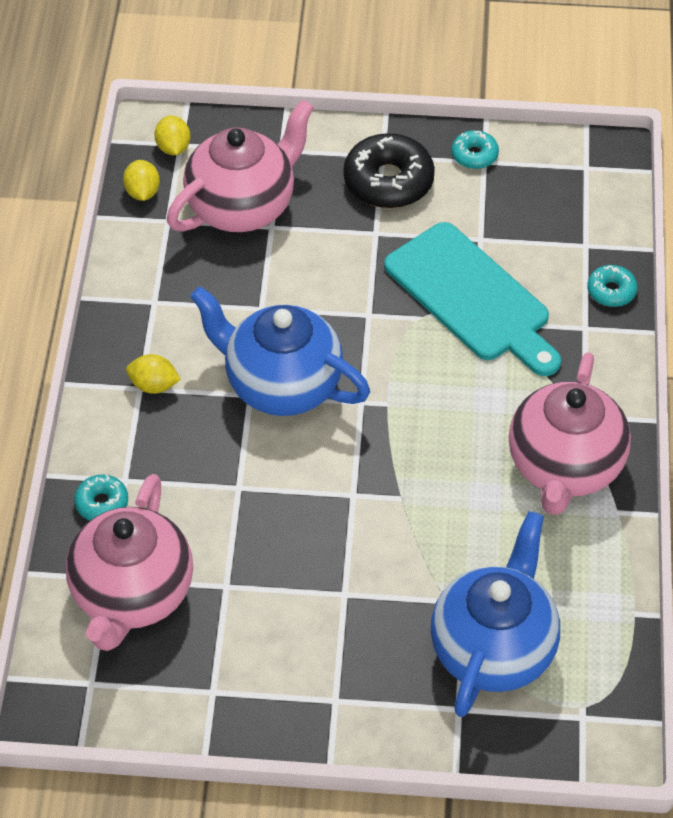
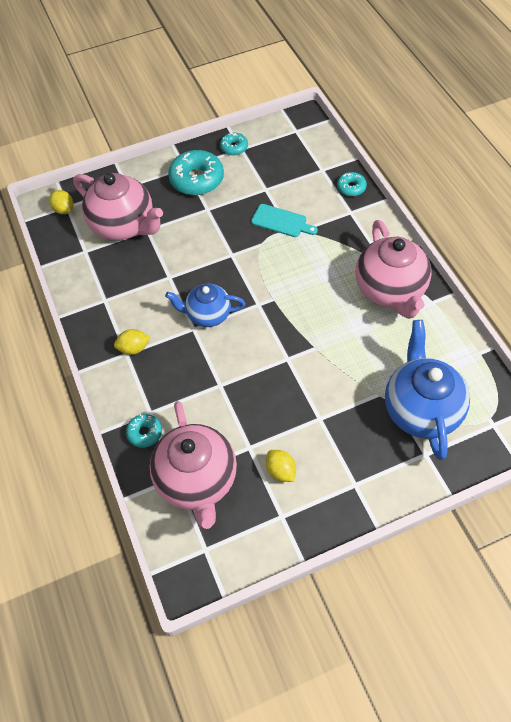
camera: 25 degrees left, 5 degrees up
yellow lemon [123,160,160,201] -> yellow lemon moved to [266,450,296,482]
pink teapot [167,99,314,232] -> pink teapot turned 105 degrees clockwise [73,173,163,240]
blue teapot [190,286,370,416] -> blue teapot [165,284,245,327], size x0.61
black donut [343,133,435,208] -> turquoise donut [168,150,224,195]
turquoise cutting board [384,222,561,376] -> turquoise cutting board [251,204,318,237], size x0.52

